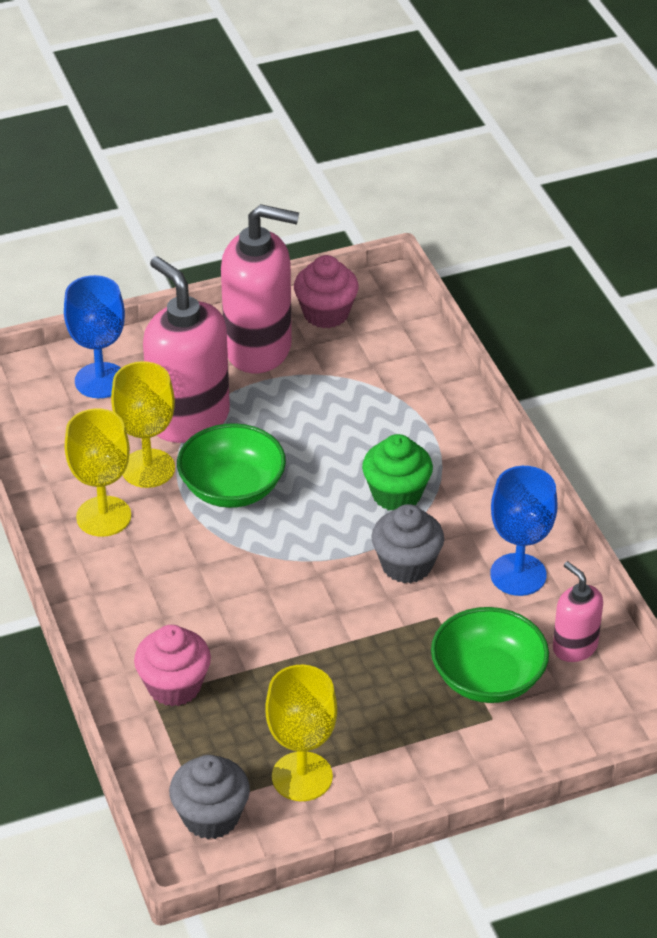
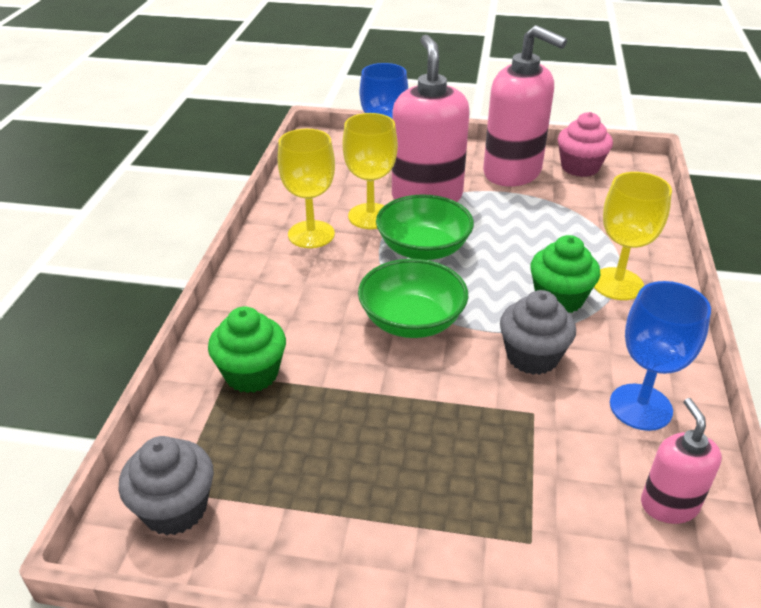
camera: 30 degrees right, 5 degrees down
pink cupcake [134,625,211,706] -> green cupcake [208,306,286,393]
yellow goblet [265,665,337,801] -> yellow goblet moved to [594,172,672,300]
green bowl [431,607,549,703] -> green bowl moved to [358,259,468,338]

